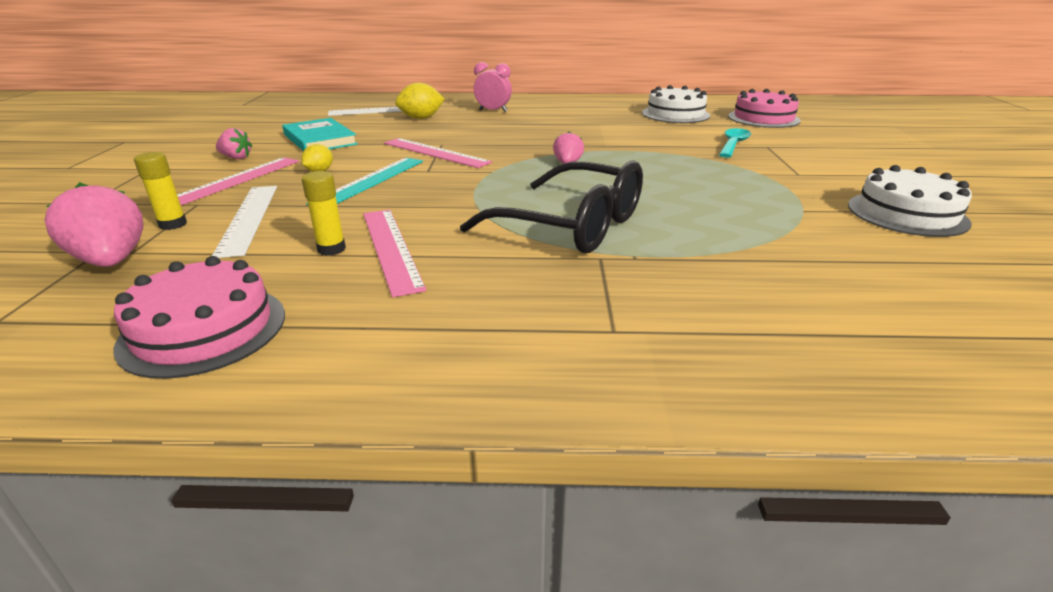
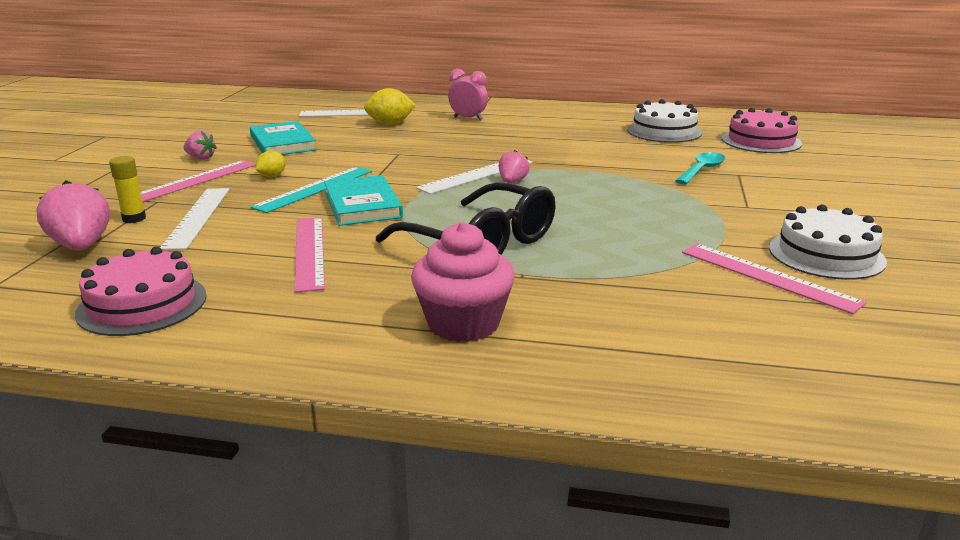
camera: 10 degrees right, 5 degrees down
yellow glue stick [302,171,346,256] -> none
pink ruler [384,138,492,168] -> pink ruler moved to [682,244,866,314]
none -> turquoise book [324,175,403,226]
none -> pink cupcake [411,222,515,342]
none -> white ruler [416,160,533,194]

